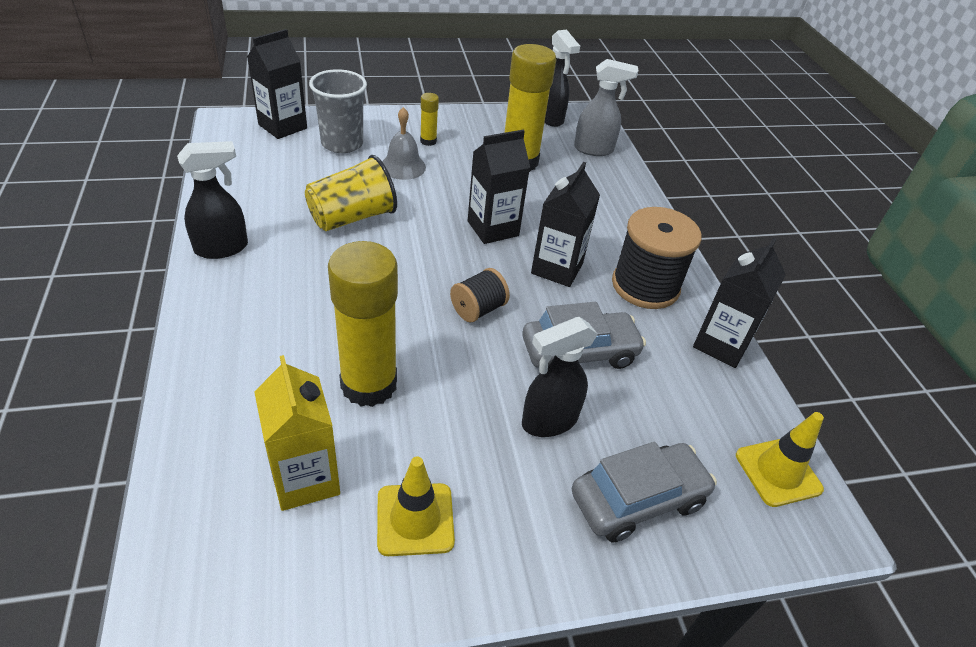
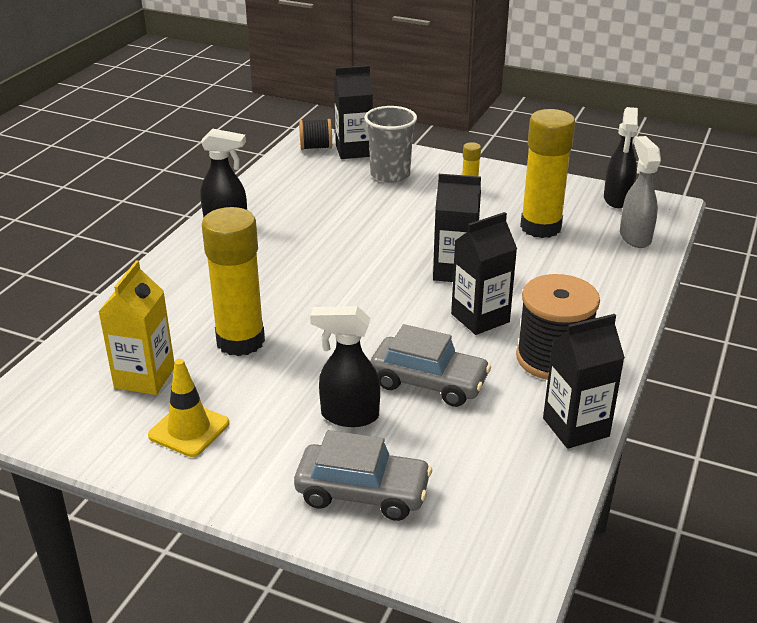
camera: 40 degrees right, 10 degrees down
yellow cup [305,155,397,231] -> none
grey bell [382,107,426,180] -> none
black spool [450,268,510,323] -> black spool moved to [299,119,332,150]
grey spray bottle [574,59,639,156] -> grey spray bottle turned 135 degrees counterclockwise [620,136,661,248]
yellow traffic cone [736,412,824,507] -> none

